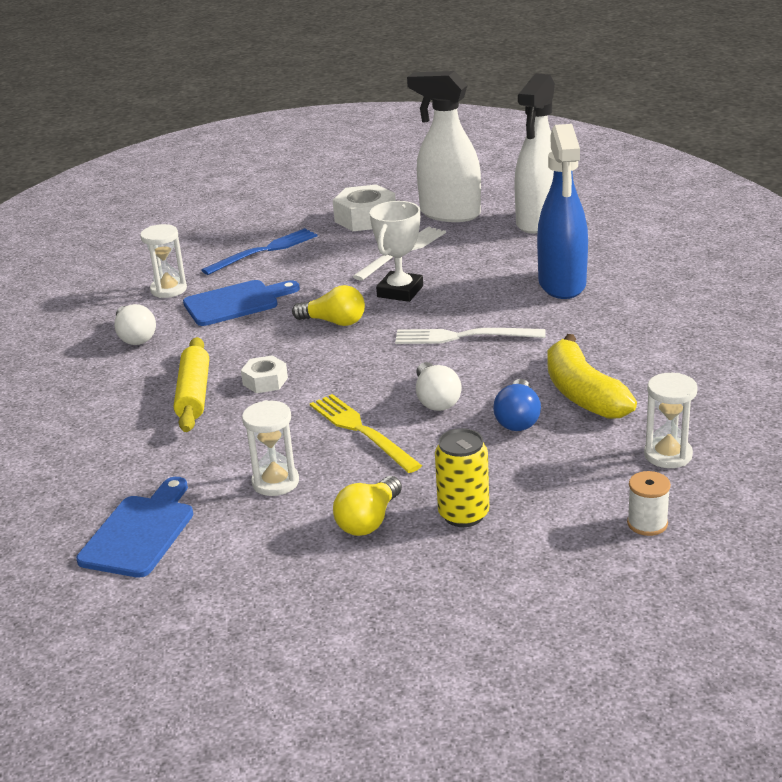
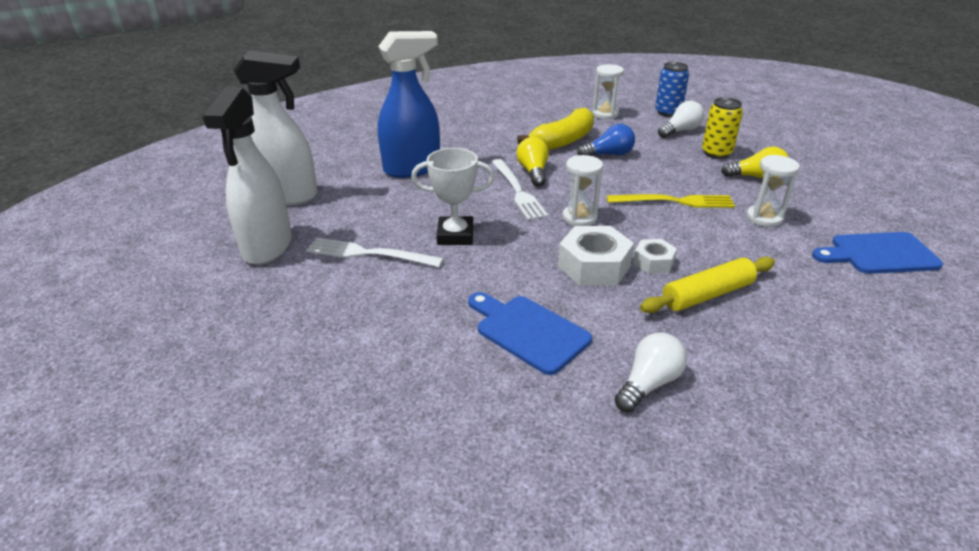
camera: 115 degrees left, 5 degrees up
white hourglass [140,224,187,298] -> white hourglass moved to [563,155,603,226]
blue fork [201,228,318,275] -> none
yellow light bulb [292,285,365,326] -> yellow light bulb moved to [516,137,549,187]
yellow fork [310,394,422,473] -> yellow fork turned 120 degrees counterclockwise [607,194,735,208]
white nut [333,184,396,231] -> white nut moved to [558,226,634,286]
white light bulb [416,362,462,411] -> white light bulb moved to [658,101,705,138]
white spool [627,471,671,536] -> blue can [655,62,689,117]

